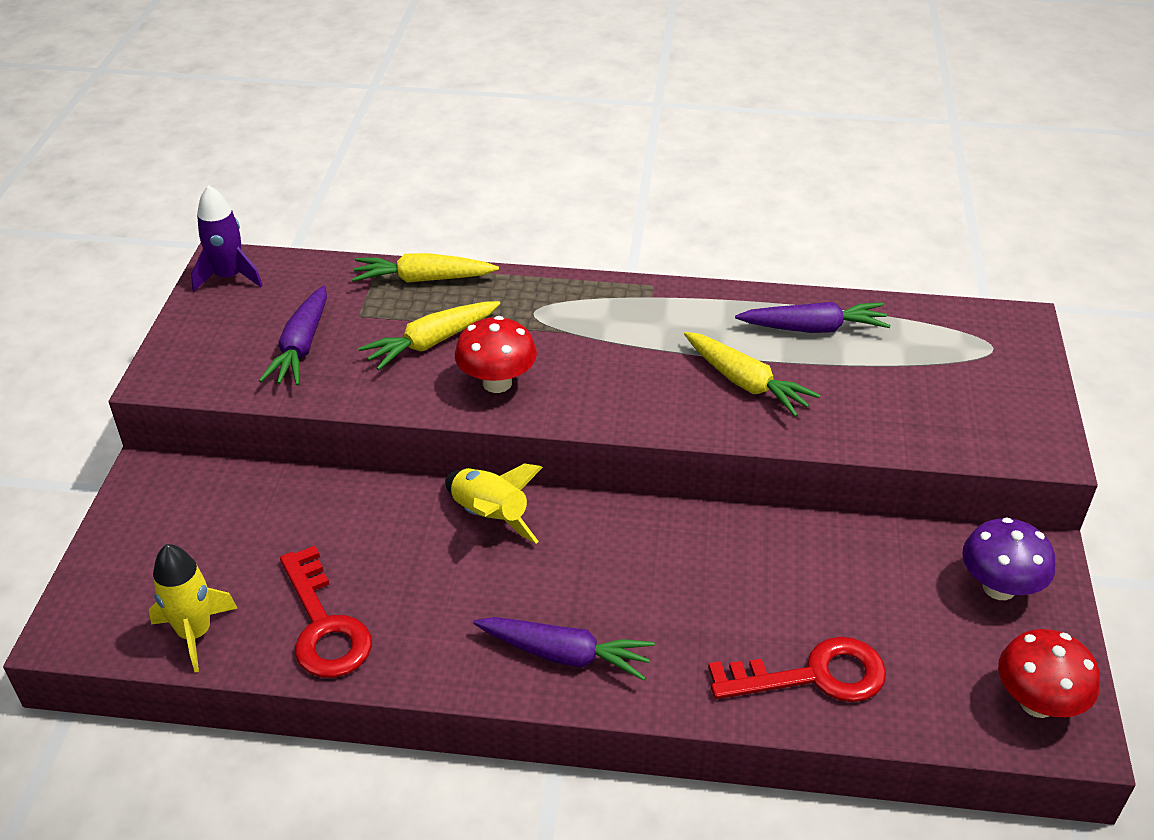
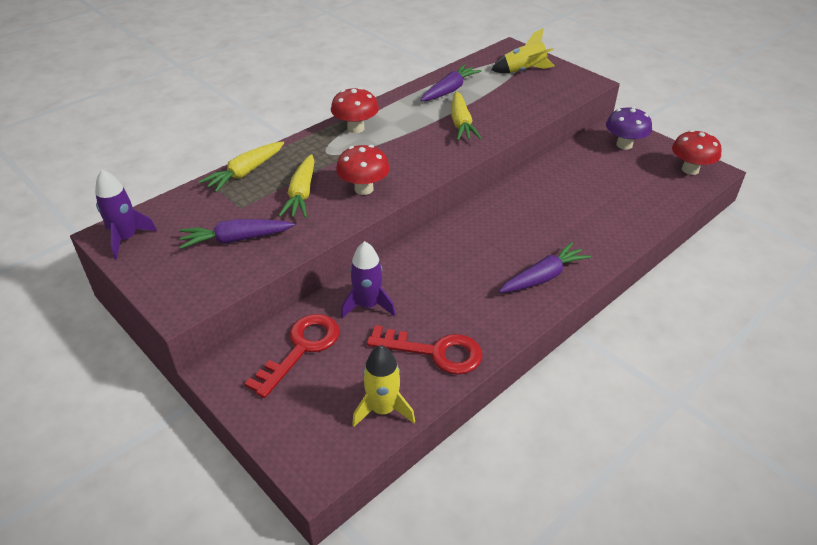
camera: 50 degrees left, 0 degrees up
purple carrot [259,286,327,386] -> purple carrot turned 120 degrees clockwise [180,219,295,249]
yellow rocket [445,463,543,544] -> yellow rocket moved to [491,28,555,73]
yellow carrot [684,332,820,417] -> yellow carrot turned 90 degrees clockwise [451,91,482,141]
red key [708,637,886,702] -> red key moved to [244,314,340,398]
none -> red mushroom [331,87,379,133]
none -> purple rocket [341,241,396,318]

